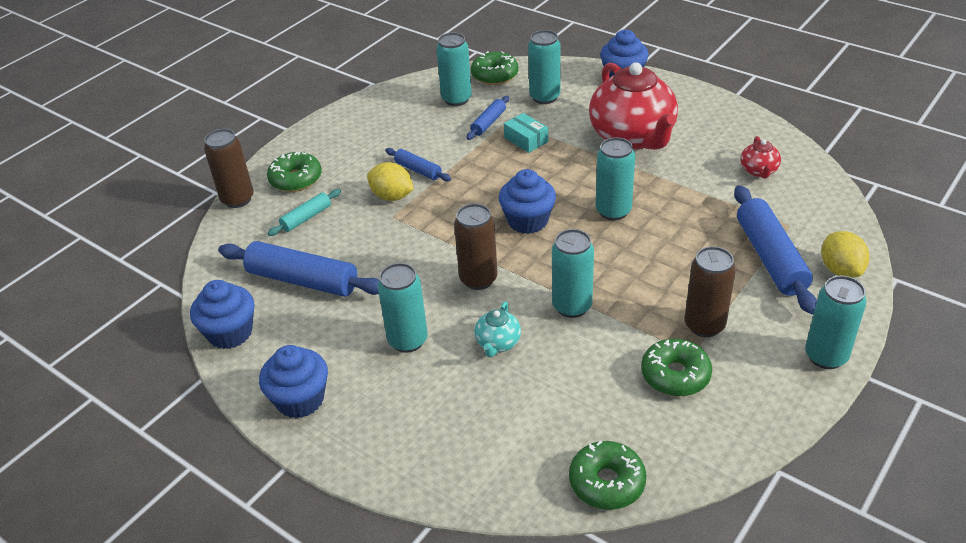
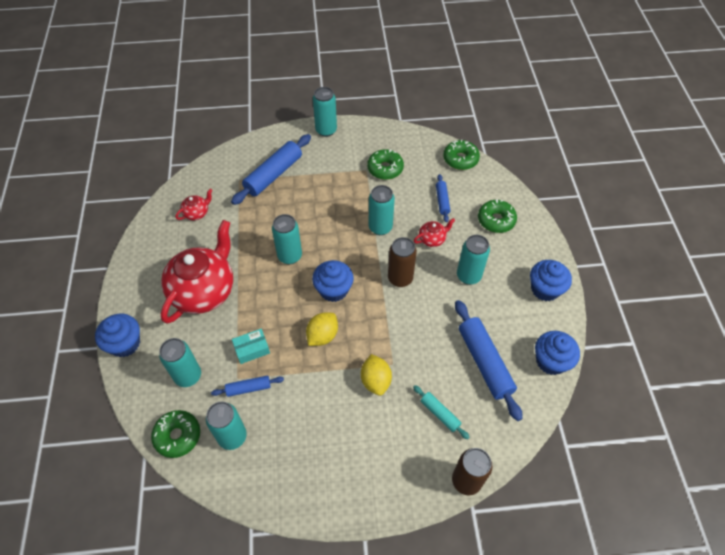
camera: 135 degrees left, 15 degrees up
green donut [267,152,322,192] -> green donut moved to [478,199,517,233]
turquoise rolling pin [268,189,341,236] -> turquoise rolling pin turned 45 degrees clockwise [413,385,470,440]
blue rolling pin [385,148,451,181] -> blue rolling pin moved to [436,174,450,222]
turquoise teapot [474,302,521,357] -> red teapot [414,218,455,247]
turquoise box [504,113,548,153] -> turquoise box turned 60 degrees clockwise [232,329,270,364]
brown can [685,246,736,337] -> none
yellow lemon [821,231,869,278] -> yellow lemon moved to [306,312,338,346]

